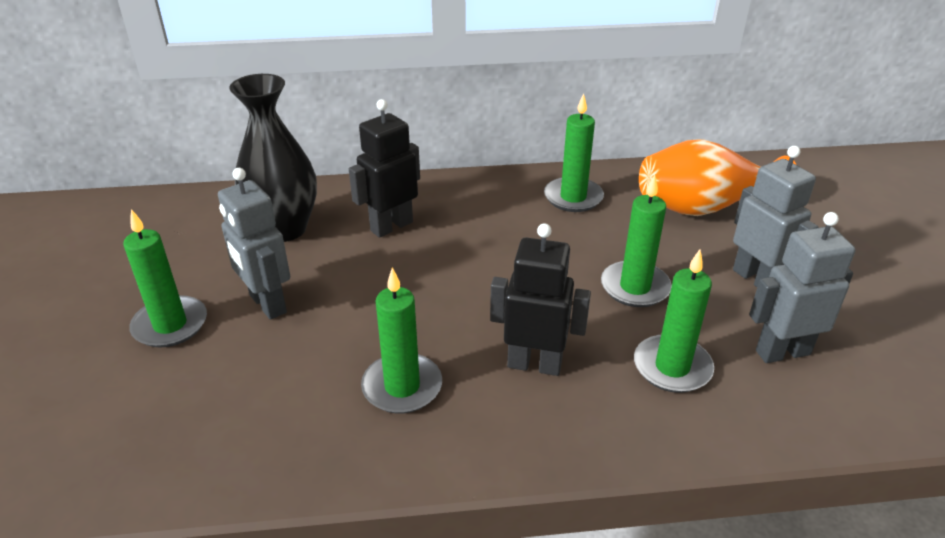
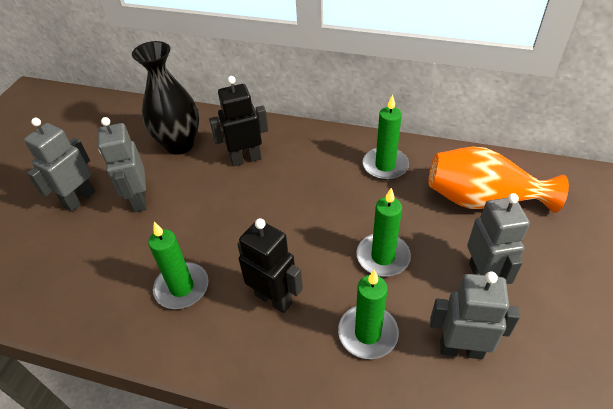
camera: 25 degrees right, 10 degrees up
green candle [123,209,207,348] -> grey robot [24,118,95,212]

